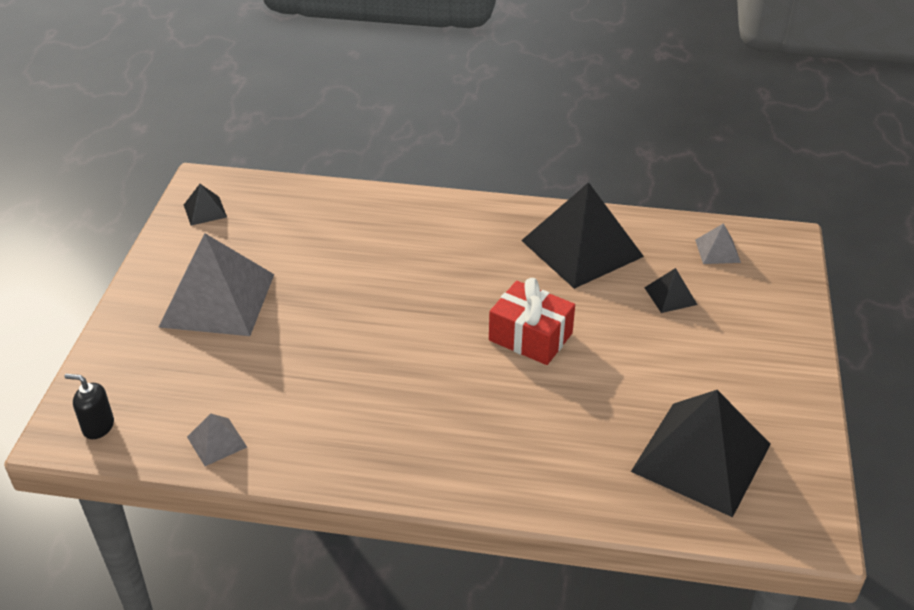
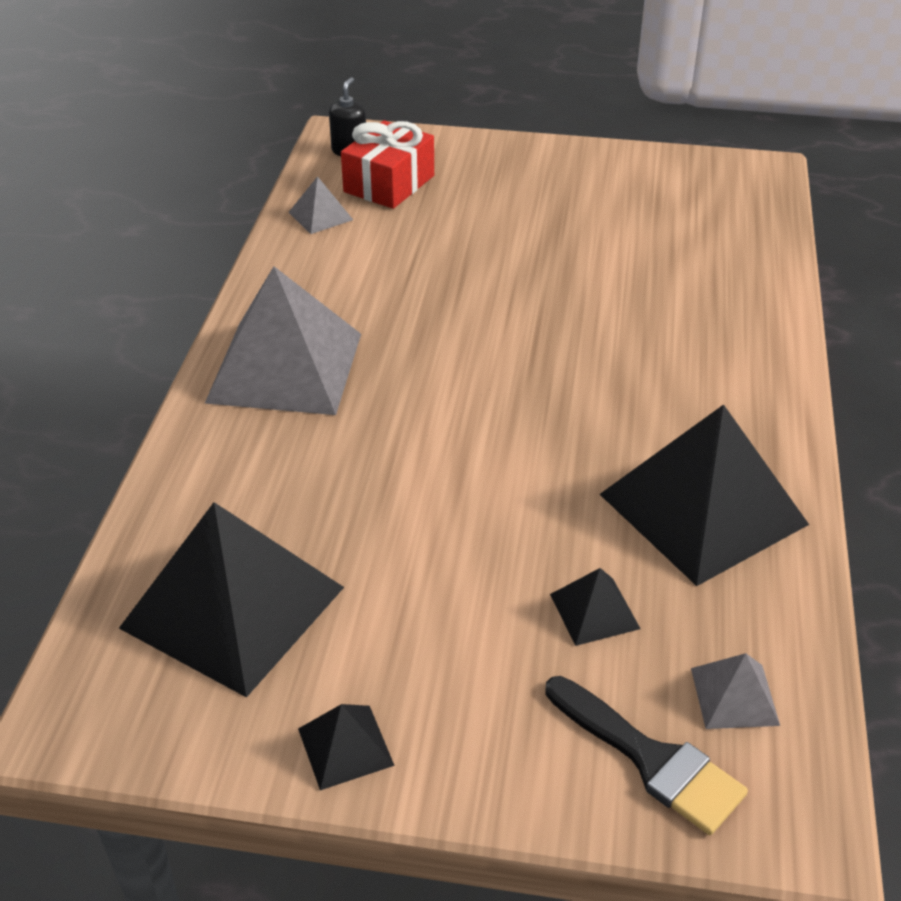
camera: 90 degrees right, 0 degrees up
grey pyramid [159,233,274,336] -> grey pyramid moved to [205,266,361,415]
black pyramid [184,184,227,226] -> black pyramid moved to [298,704,395,790]
red gift [489,278,575,365] -> red gift moved to [341,120,434,209]
none -> black brush [545,676,748,835]

